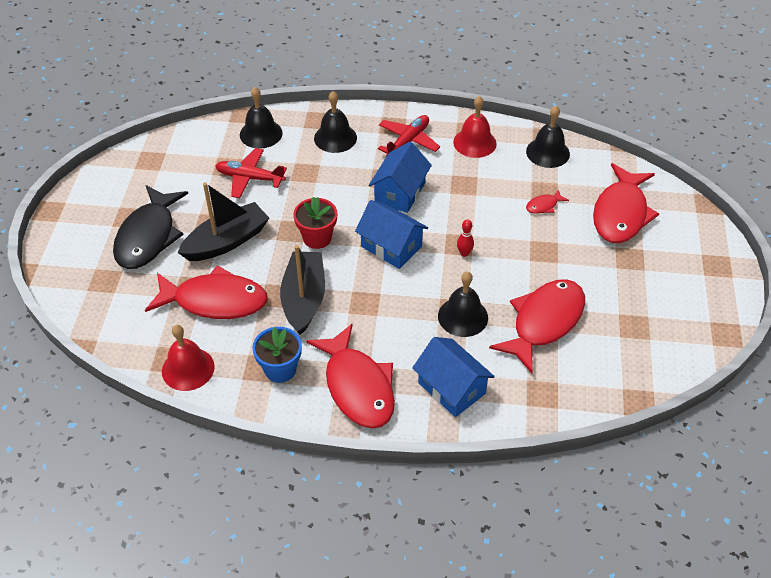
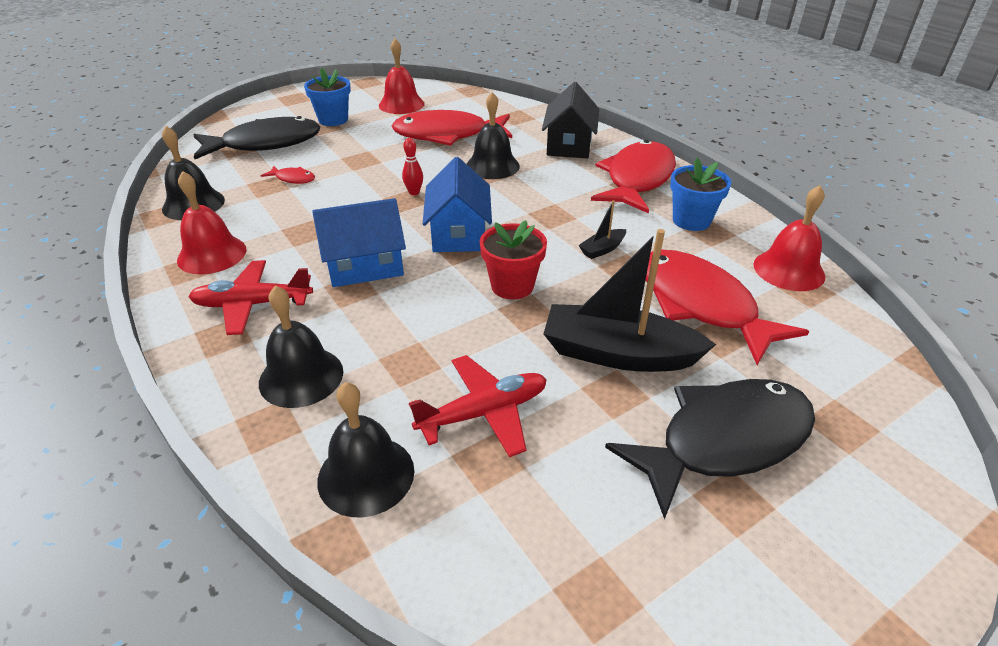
camera: 130 degrees left, 10 degrees down
red plane [215,148,287,198] -> red plane turned 90 degrees counterclockwise [409,355,547,457]
black boat [280,245,325,335] -> black boat [579,200,626,259], size x0.44
blue house [412,337,495,417] -> black house [542,82,599,158]
red fish [593,163,659,243] -> black fish [194,116,321,159]
none -> blue flower pot [304,68,351,126]
none -> red bell [379,39,425,114]

